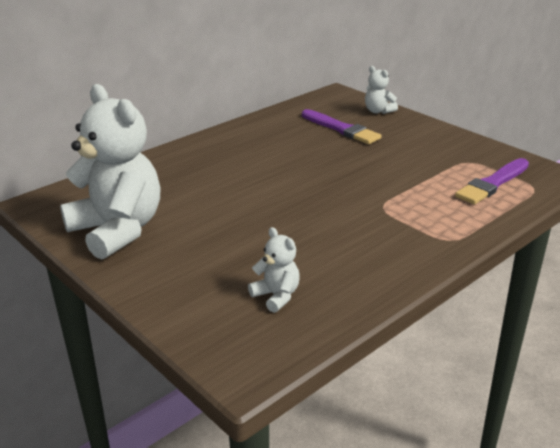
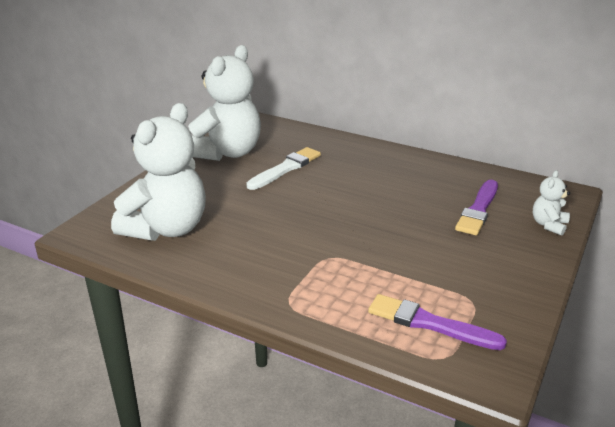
camera: 70 degrees right, 0 degrees up
white teddy bear [248,227,300,313] -> white teddy bear [111,103,206,241], size x2.29
none -> white brush [246,147,321,190]

